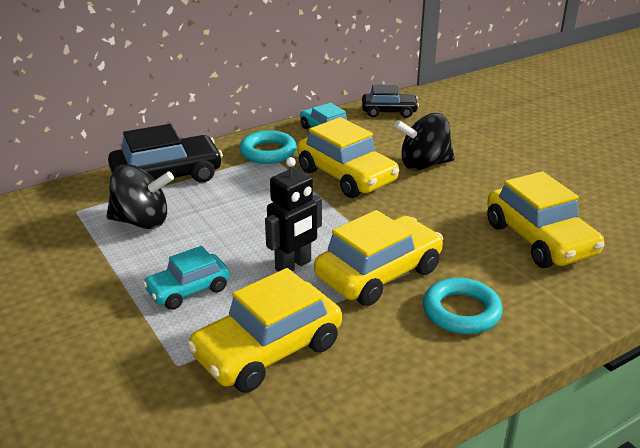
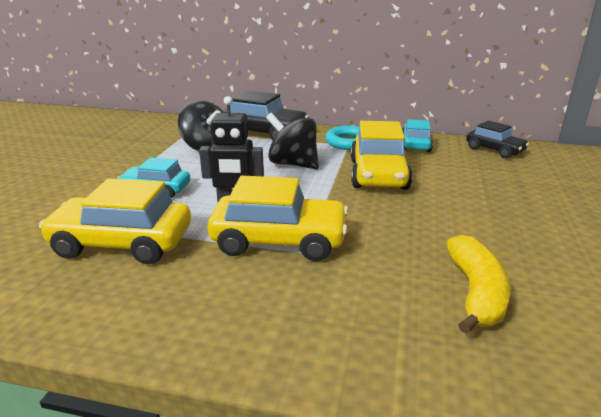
camera: 45 degrees right, 5 degrees down
black spinning top [394,113,455,171] -> black spinning top moved to [266,113,319,169]
turquoise ring [423,277,503,334] -> none
yellow car [487,171,605,268] -> yellow banana [447,235,511,334]

